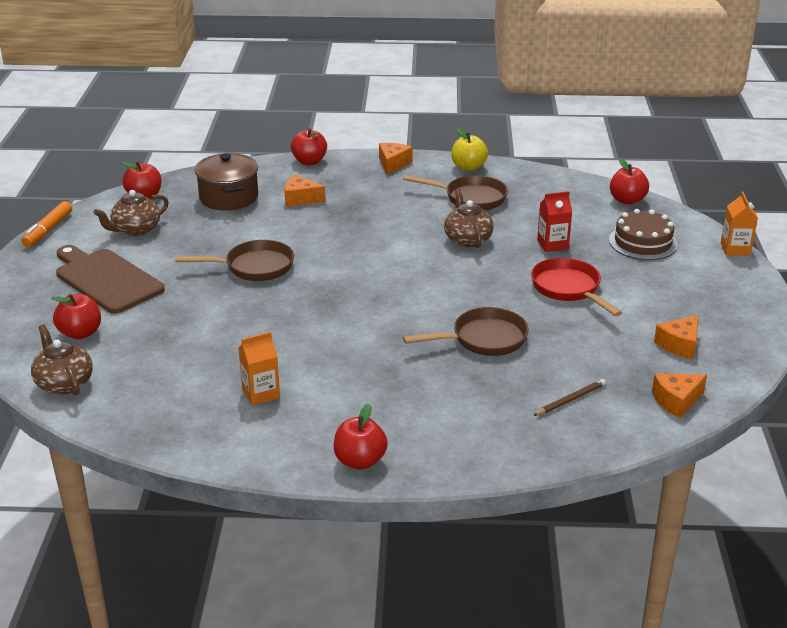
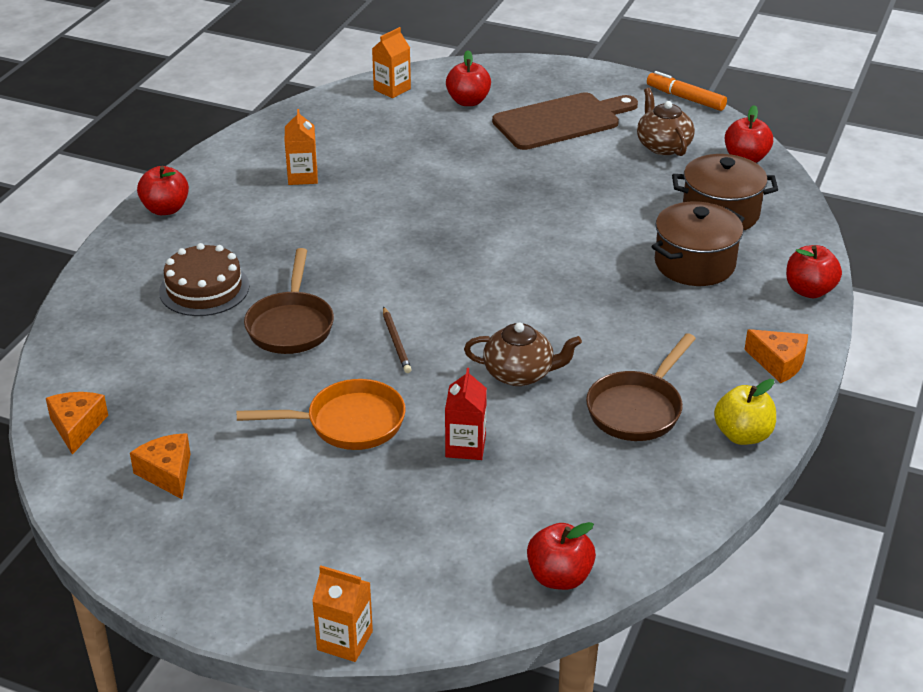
camera: 110 degrees right, 5 degrees up
brown teapot [31,325,93,395] -> orange carton [372,27,411,98]
brown pan [175,240,294,281] -> none
orange cheese [284,175,325,207] -> brown pot [652,202,745,286]
red pan [531,258,622,317] -> orange pan [237,379,406,450]
brown pencil [533,379,606,416] -> brown pencil moved to [383,306,412,373]
brown cake [609,209,678,260] -> brown cake moved to [159,243,249,316]

